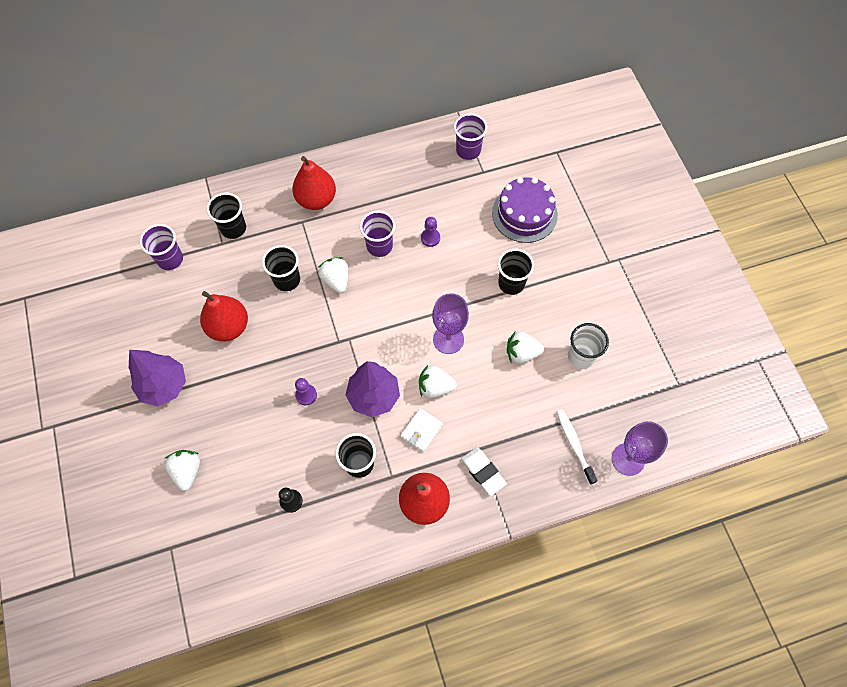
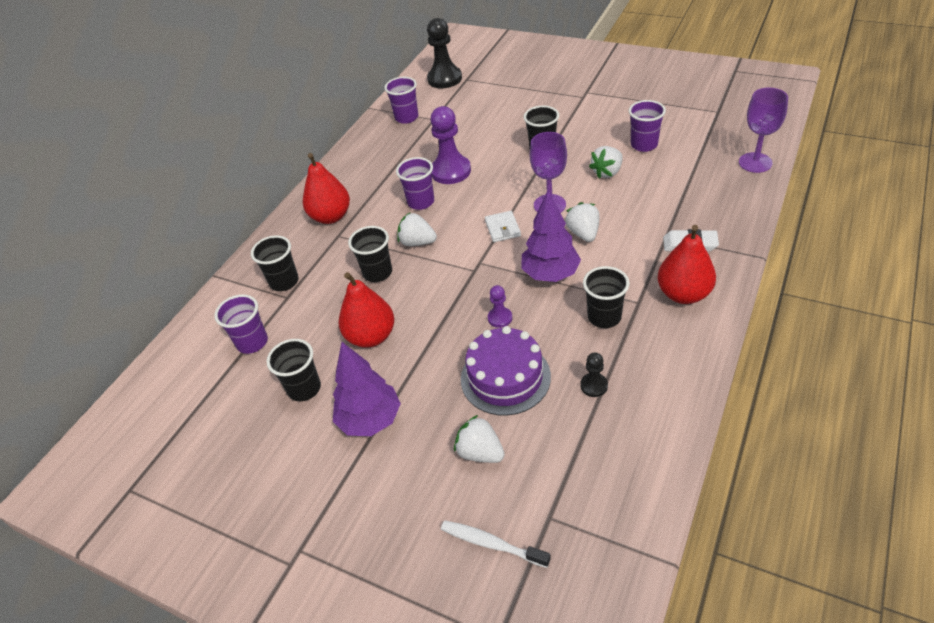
camera: 40 degrees left, 20 degrees down
white wallet [401,408,443,452] -> white wallet moved to [485,211,521,242]
white strawberry [419,365,457,398] -> white strawberry turned 120 degrees clockwise [565,202,600,242]
purple pawn [421,217,440,247] -> purple pawn [430,106,471,184], size x2.02
purple cake [492,177,558,243] -> purple cake moved to [461,326,551,415]
white toothbrush [557,409,598,485] -> white toothbrush moved to [441,520,551,568]
white cup [568,323,609,369] -> purple cup [629,100,666,152]
none -> black cup [266,339,321,401]
none -> black pawn [427,18,462,88]

